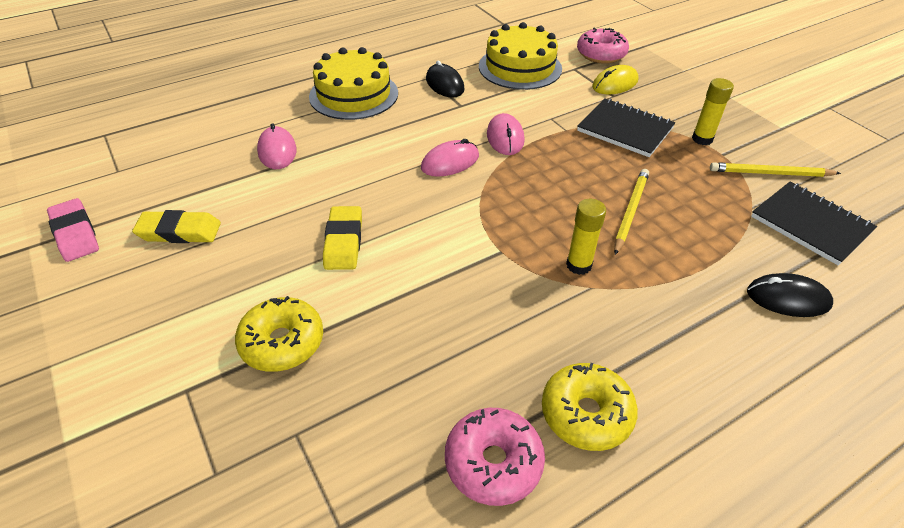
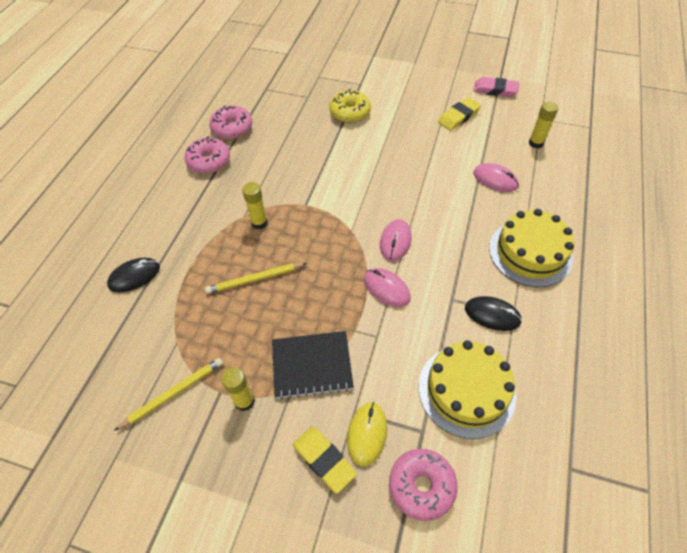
camera: 140 degrees right, 10 degrees up
yellow eraser [323,206,362,270] -> yellow eraser moved to [292,427,357,494]
yellow donut [542,363,638,451] -> pink donut [184,137,230,174]
yellow pencil [614,169,649,255] -> yellow pencil turned 90 degrees clockwise [205,263,307,294]
black notebook [751,182,877,266] -> none
none -> yellow glue stick [529,101,558,148]

